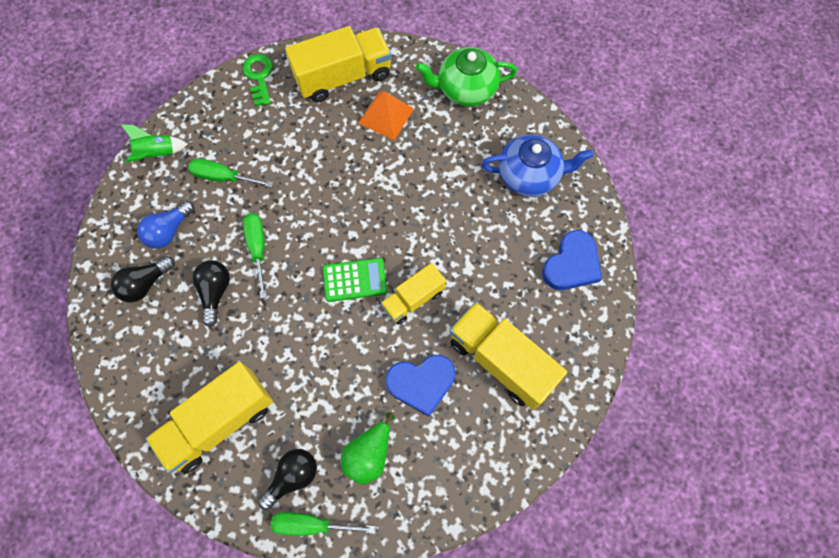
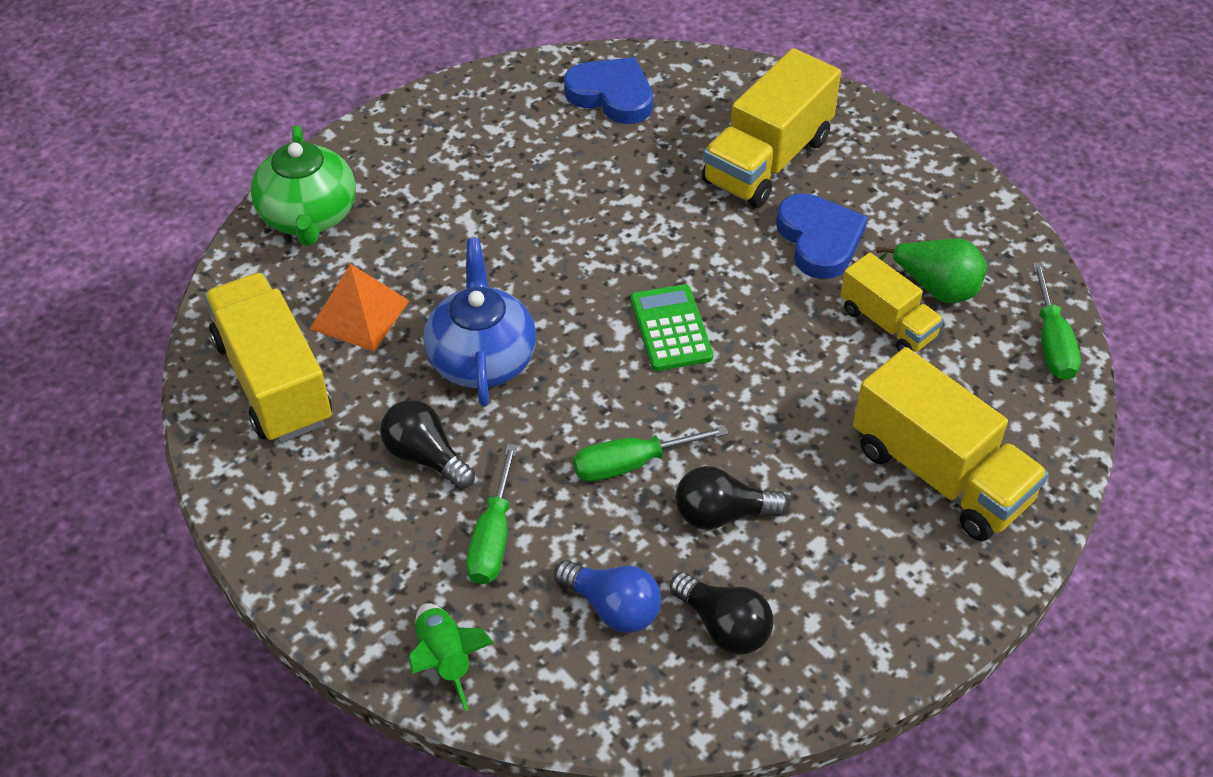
camera: 95 degrees left, 20 degrees down
green key [242,54,273,106] -> none
black light bulb [258,449,317,510] -> black light bulb moved to [380,400,475,489]
yellow truck [381,263,446,325] -> yellow truck moved to [840,253,944,352]
blue teapot [481,134,594,197] -> blue teapot moved to [424,238,536,406]

